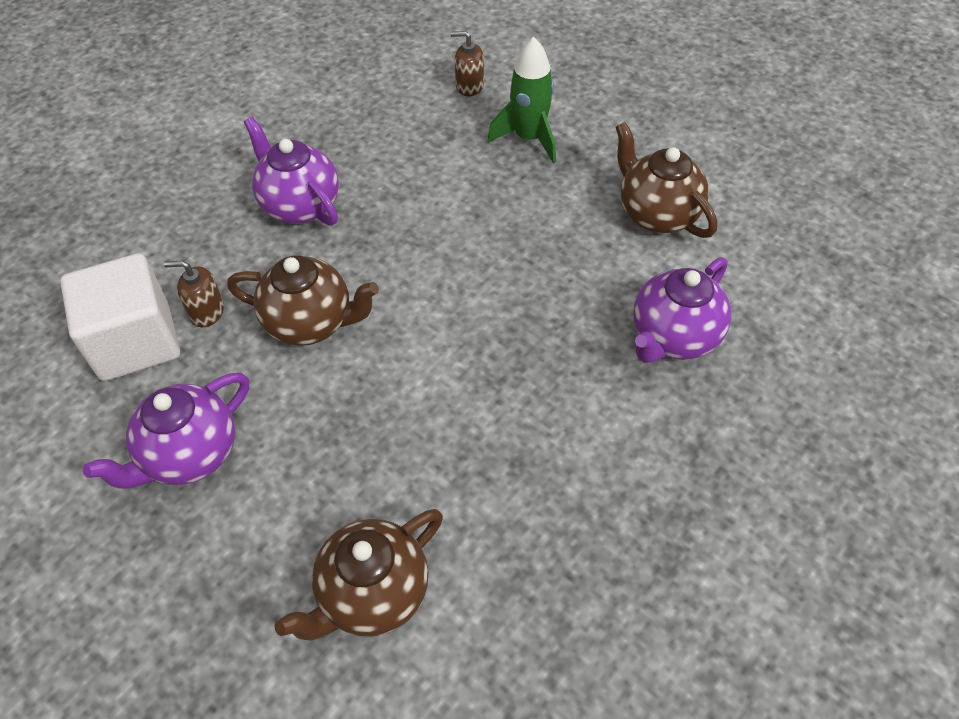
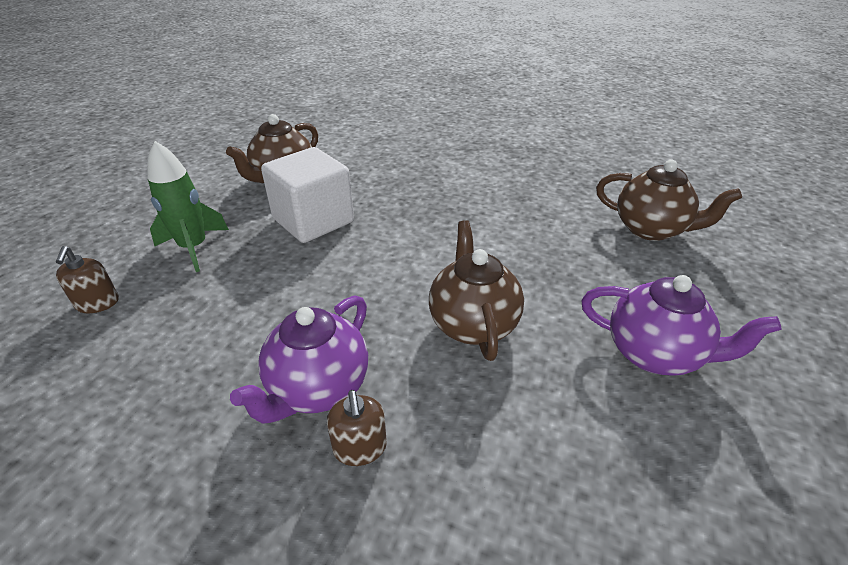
camera: 110 degrees left, 15 degrees down
white cube [60,253,180,381] -> white cube moved to [261,147,354,243]
brown soap dispenser [164,261,224,327] -> brown soap dispenser moved to [327,390,387,466]
purple teapot [633,257,731,363] -> none

